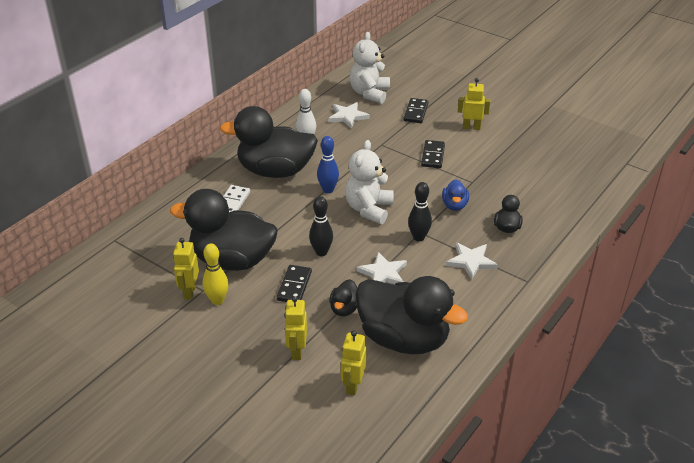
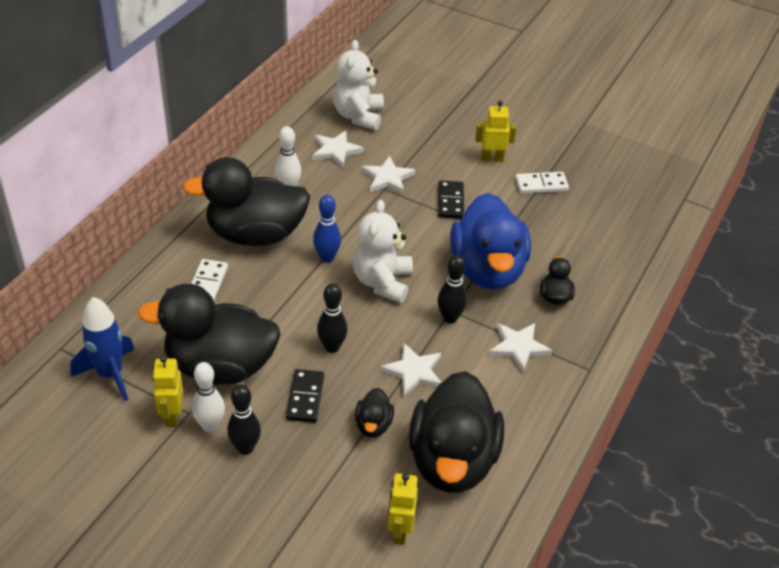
camera: 10 degrees left, 5 degrees up
yellow bowling pin [203,244,228,305] -> white bowling pin [192,362,225,432]
yellow robot [284,296,307,360] -> none
black duck [355,276,468,354] -> black duck turned 75 degrees clockwise [409,371,504,493]
black domino [403,98,429,123] -> none
blue duck [442,179,469,211] -> blue duck [450,193,531,290], size x2.35
none -> blue rocket [70,297,135,401]
none -> black bowling pin [227,384,261,455]
none -> white star [361,156,416,194]
none -> white domino [515,172,569,194]

